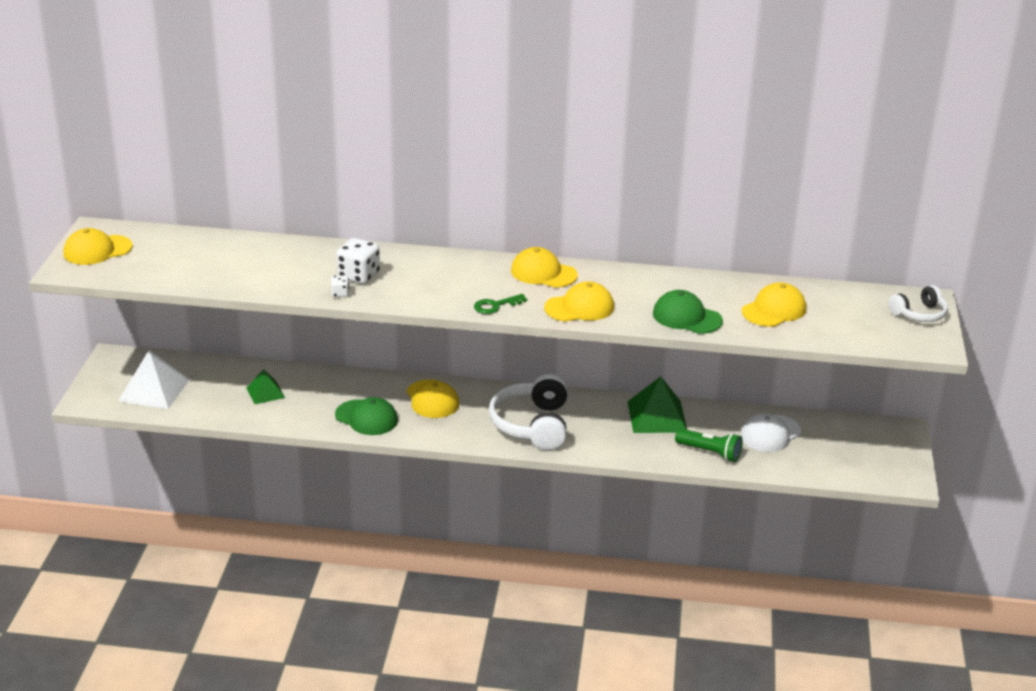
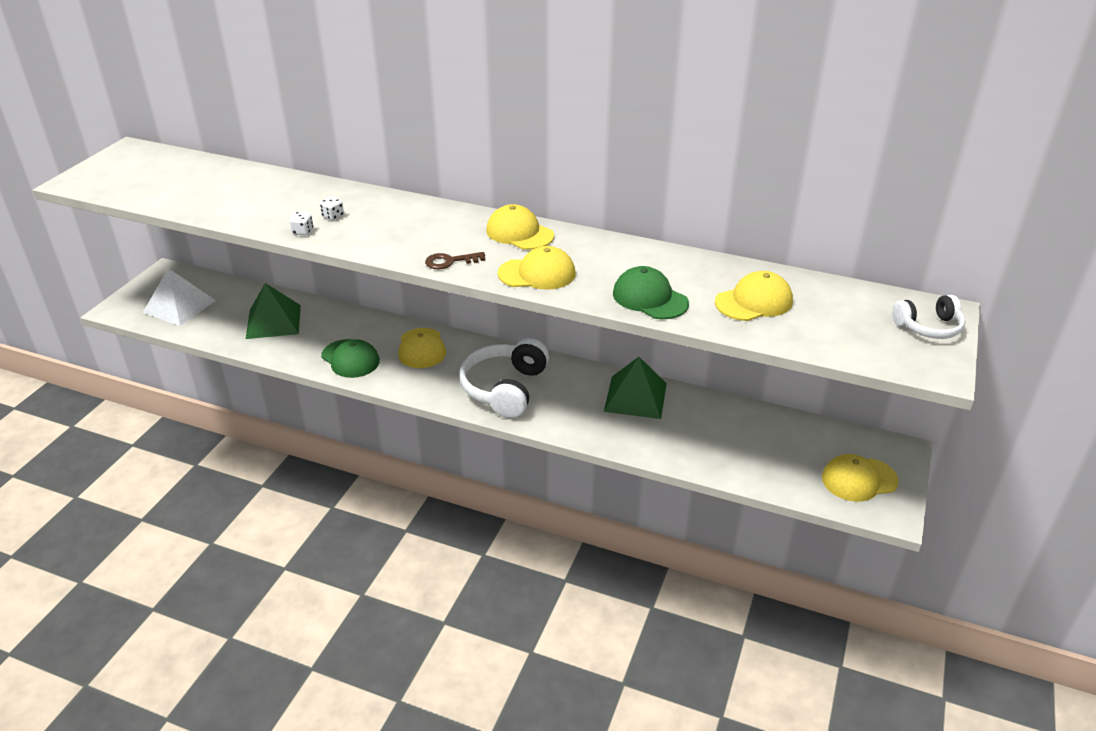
camera: 15 degrees right, 5 degrees up
yellow cap [63,228,133,265] -> yellow cap moved to [822,454,899,502]
green pyramid [246,370,285,404] -> green pyramid [246,283,301,339], size x1.71
white dice [337,238,380,284] -> white dice [320,196,344,220], size x0.50
green key [474,294,527,314] -> brown key [425,252,485,269]
green flashlight [675,429,743,462] -> none
white cap [740,414,801,452] -> none

